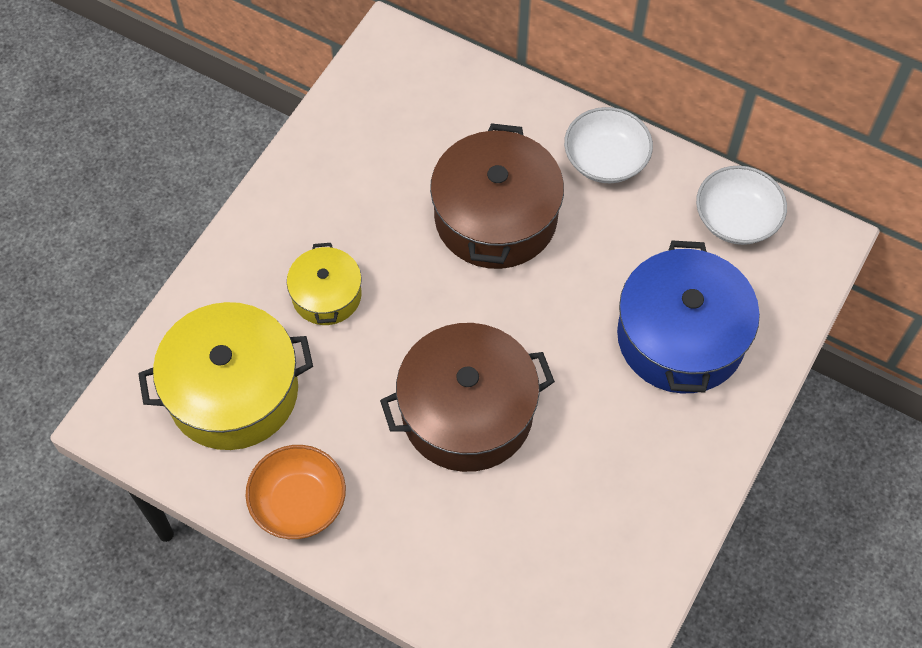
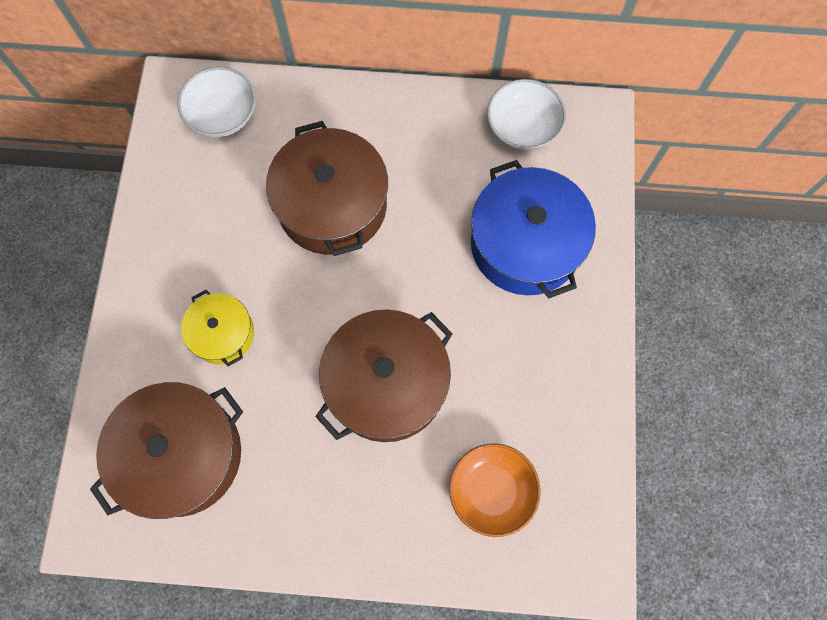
camera: 25 degrees left, 10 degrees up
yellow pot [138,302,313,450] -> brown pot [90,382,243,519]
orange bowl [245,445,346,539] -> orange bowl moved to [449,443,541,537]
white bowl [564,107,653,183] -> white bowl moved to [177,67,256,137]

